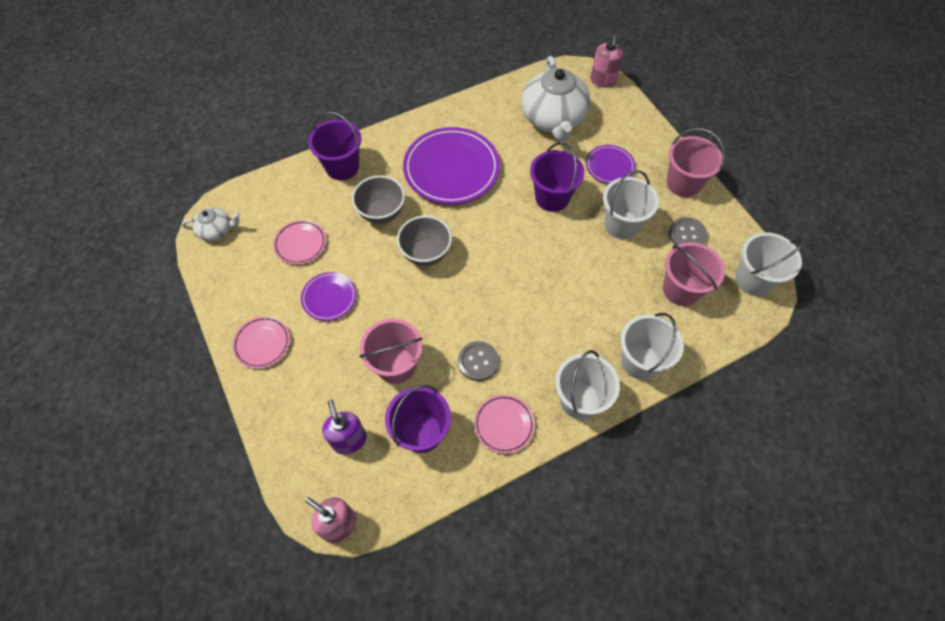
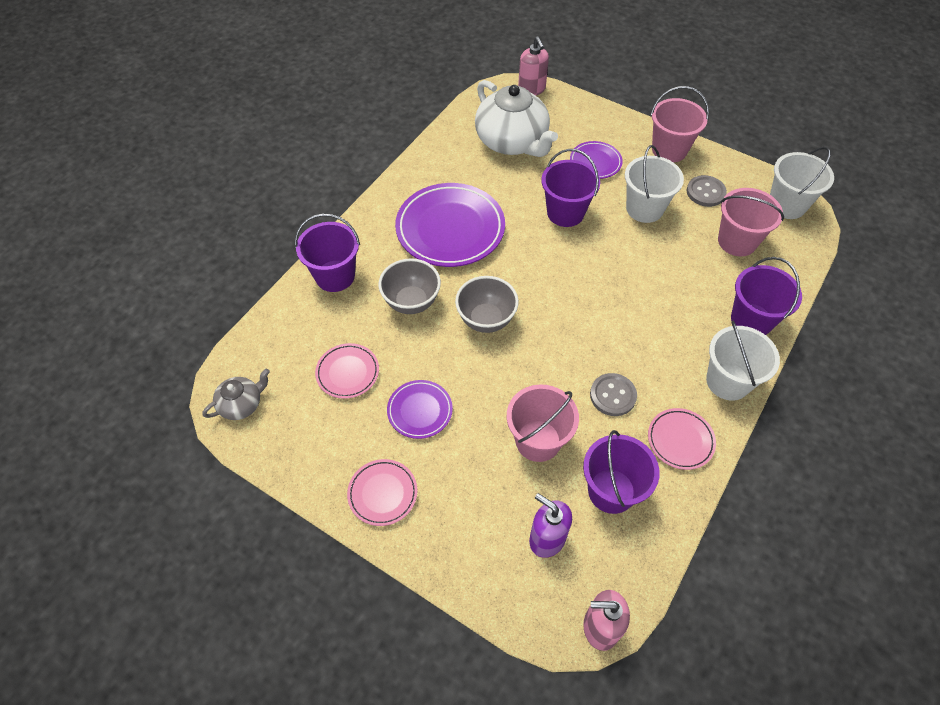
camera: 30 degrees left, 5 degrees down
white teapot [182,207,240,241] -> grey teapot [202,369,270,420]
white bucket [620,313,684,380] -> purple bucket [731,257,802,335]

